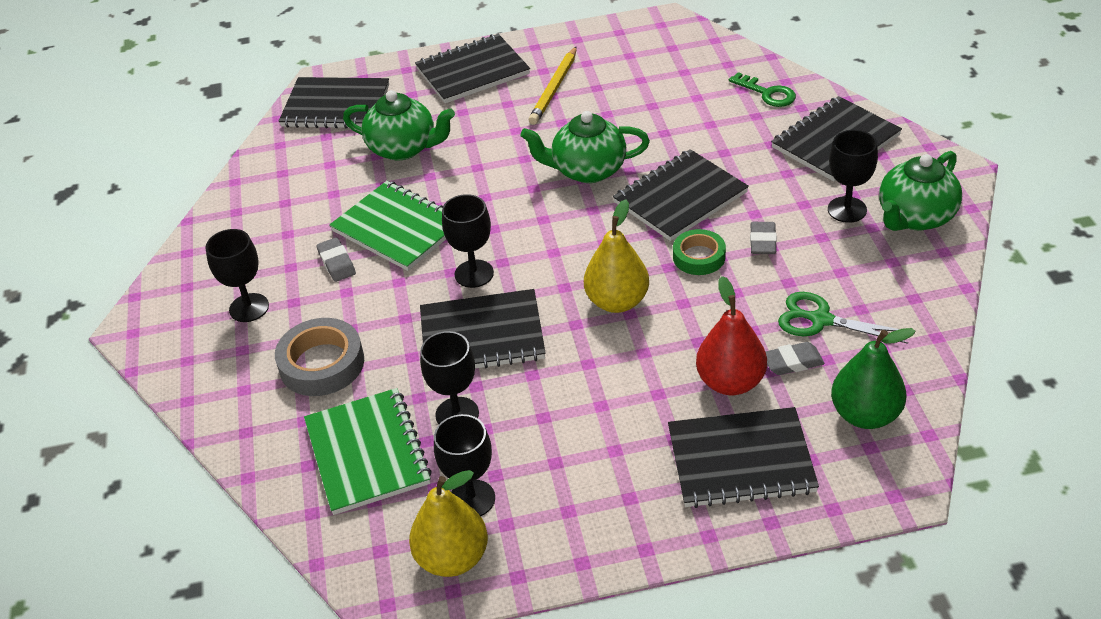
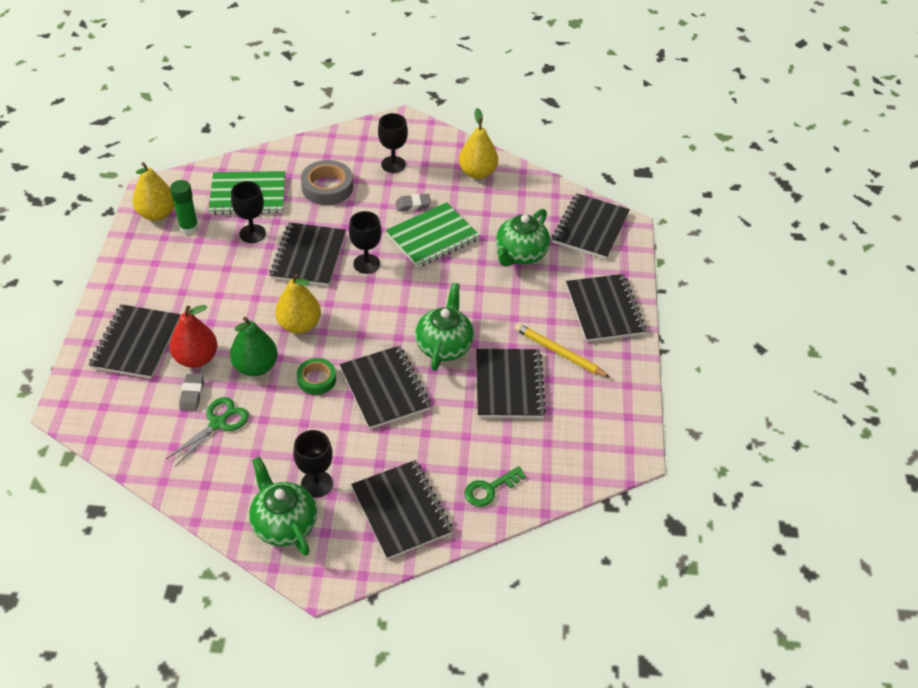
camera: 100 degrees right, 5 degrees up
black goblet [434,414,495,516] -> green glue stick [170,180,199,235]
grey eraser [750,222,777,254] -> none
green pear [831,328,916,429] -> green pear moved to [230,317,278,376]
none -> yellow pear [459,108,498,179]
none -> black notebook [476,349,546,418]

